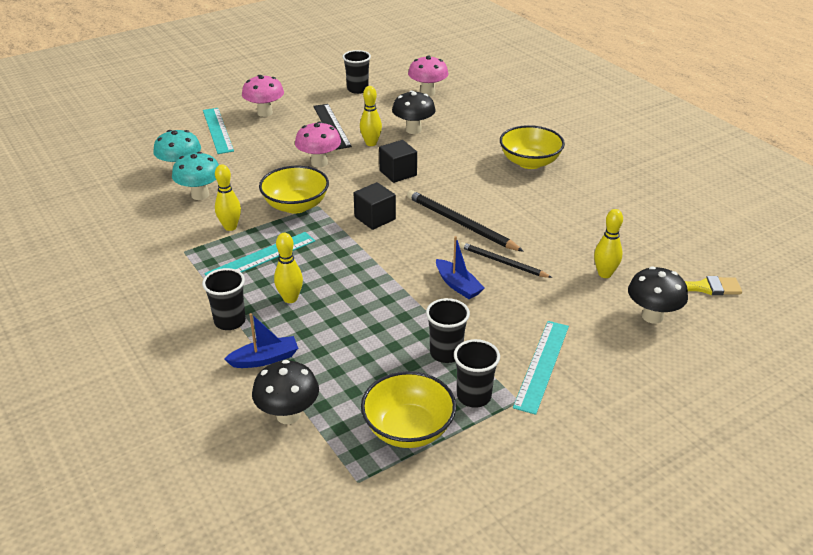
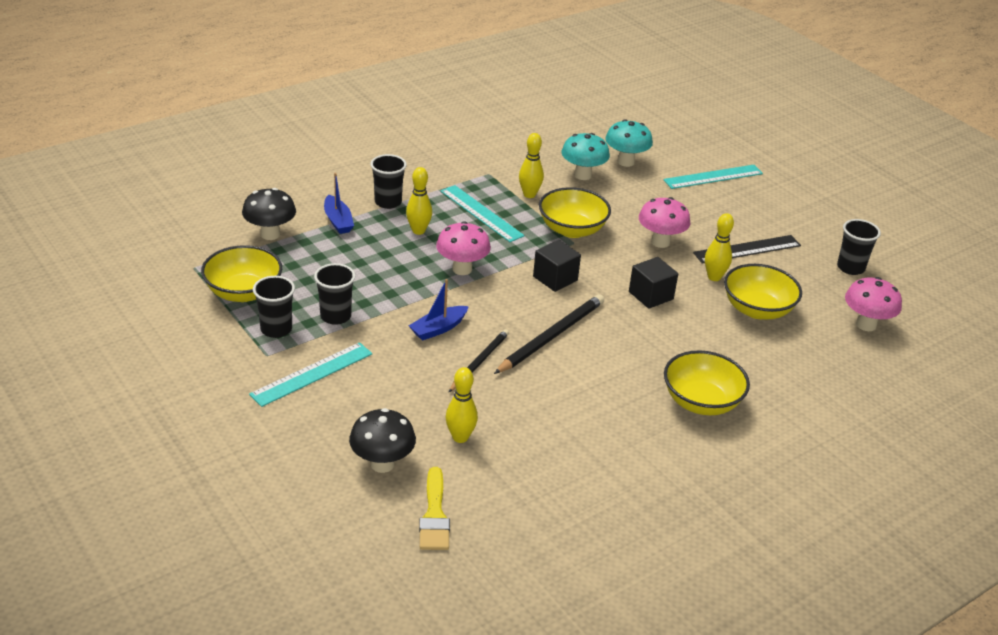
camera: 85 degrees right, 0 degrees up
pink mushroom [242,75,284,117] -> pink mushroom moved to [436,221,491,275]
black mushroom [392,91,436,134] -> yellow bowl [724,264,802,320]
turquoise ruler [513,321,569,415] -> turquoise ruler turned 60 degrees counterclockwise [249,342,372,407]

